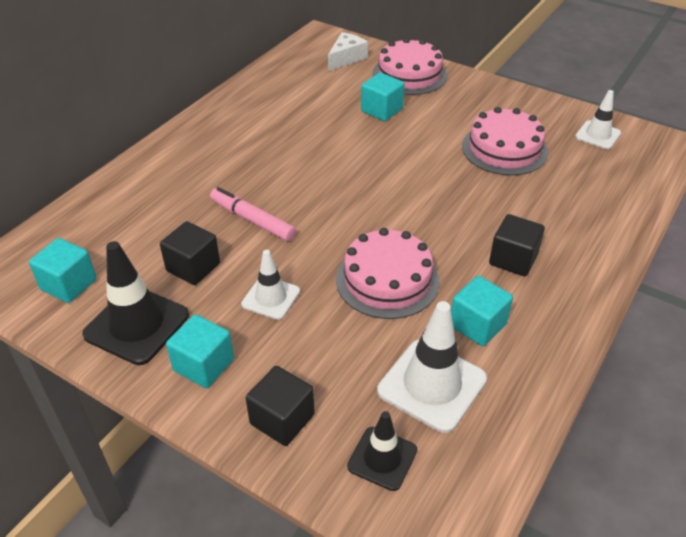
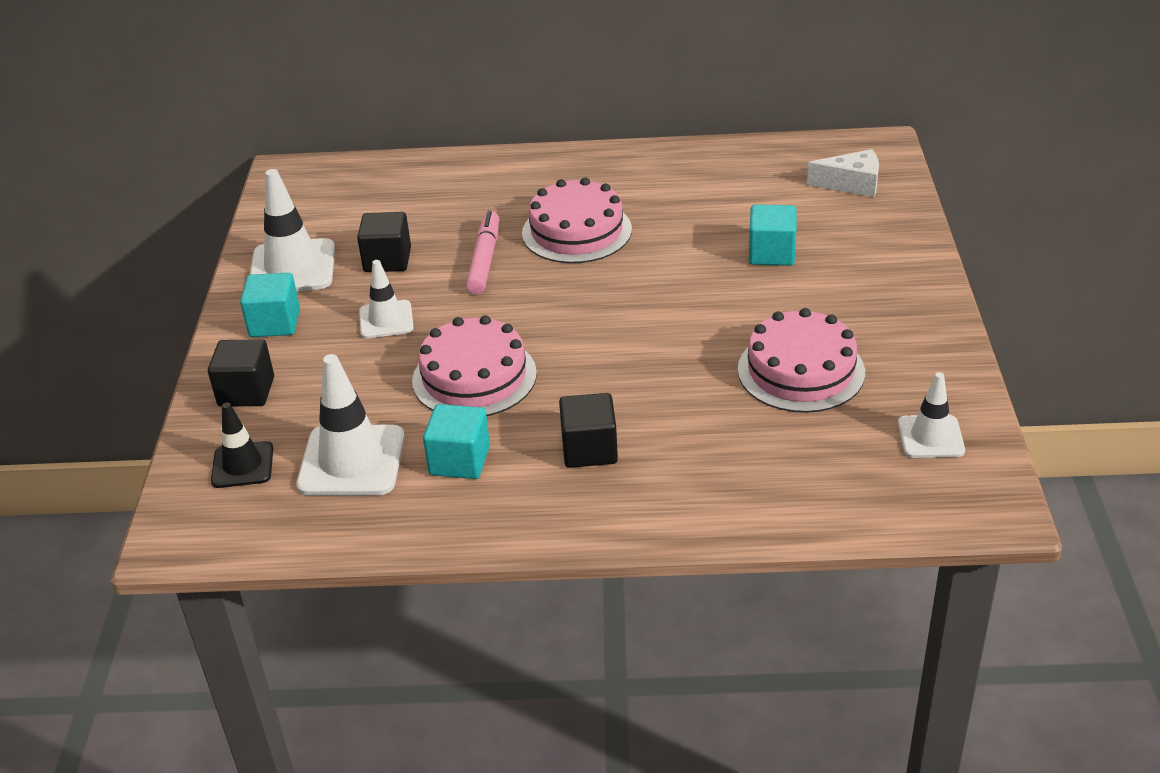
camera: 60 degrees right, 5 degrees down
turquoise cube [29,238,97,303] -> none
black traffic cone [82,241,189,365] -> white traffic cone [250,169,335,291]
pink cake [372,38,447,95] -> pink cake moved to [522,178,632,263]

